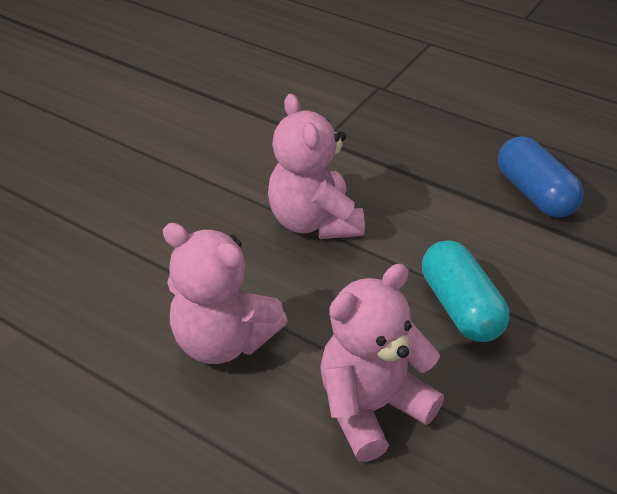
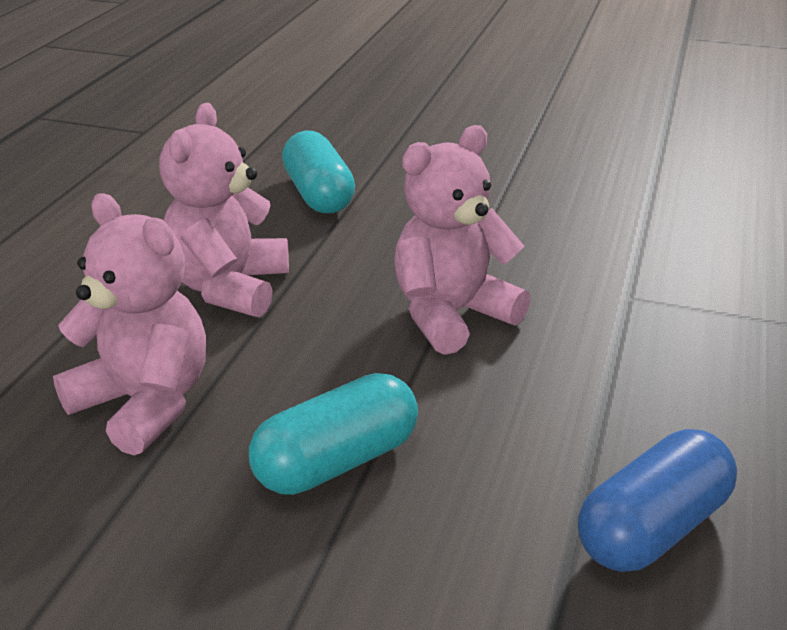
camera: 75 degrees right, 10 degrees down
none -> turquoise capsule [282,131,355,213]

